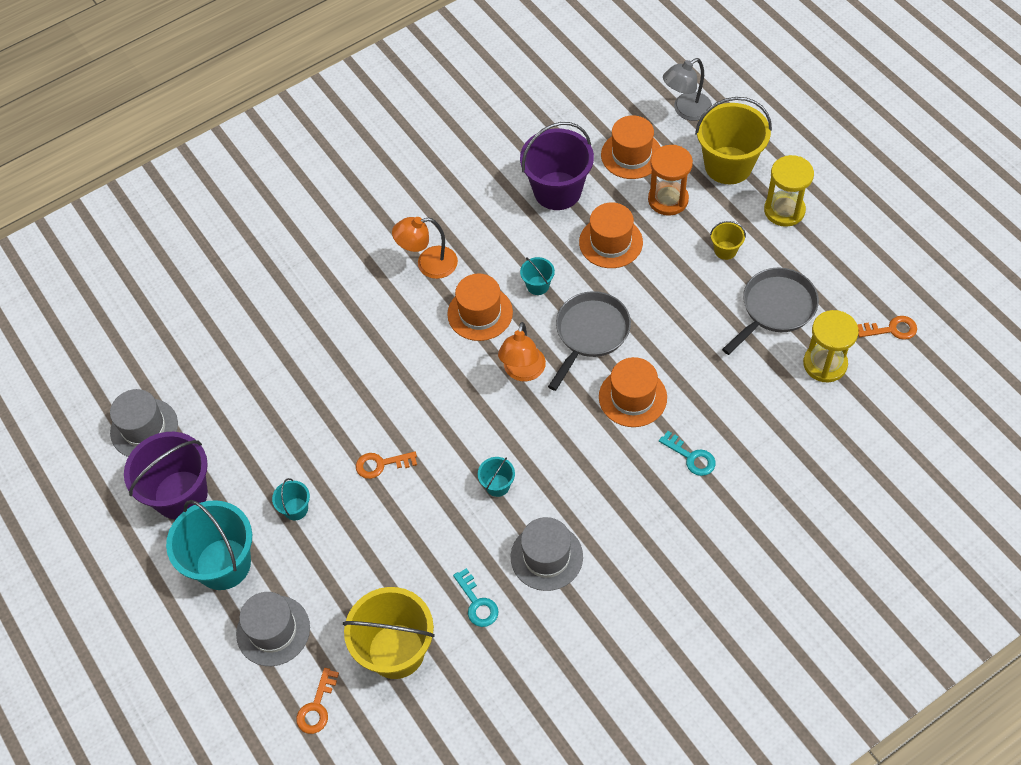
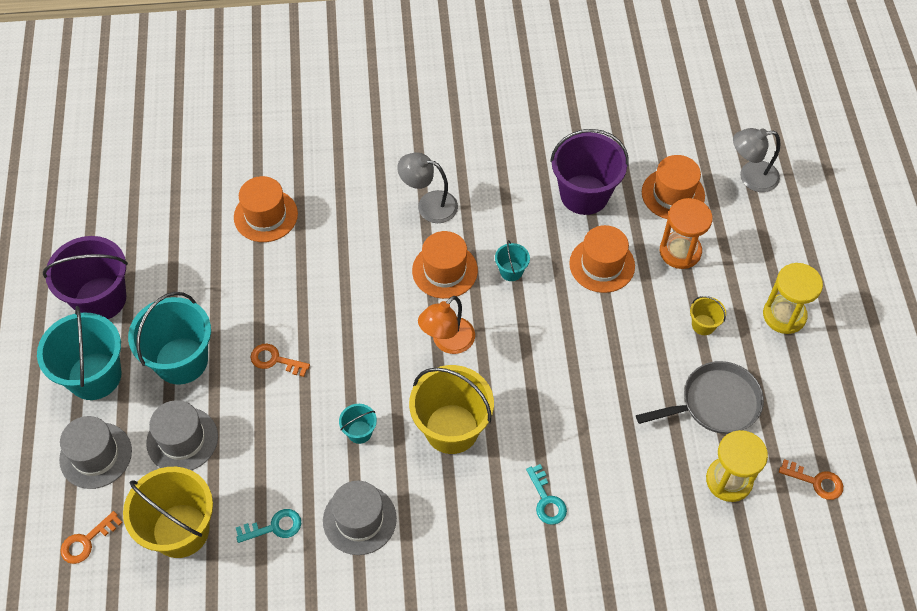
camera: 25 degrees right, 0 degrees up
grey hat [110,389,178,457] -> grey hat moved to [146,400,218,470]
turquoise bucket [272,478,310,520] -> turquoise bucket [128,292,211,385], size x2.19
orange lamp [392,217,458,279] -> grey lamp [397,152,458,223]
turquoise key [453,568,498,627] -> turquoise key turned 105 degrees counterclockwise [236,509,301,543]
grey pan [548,291,631,391] -> none
orange hat [599,357,667,427] -> orange hat moved to [234,176,298,242]
yellow bucket [695,97,772,184] -> yellow bucket moved to [409,365,494,454]

